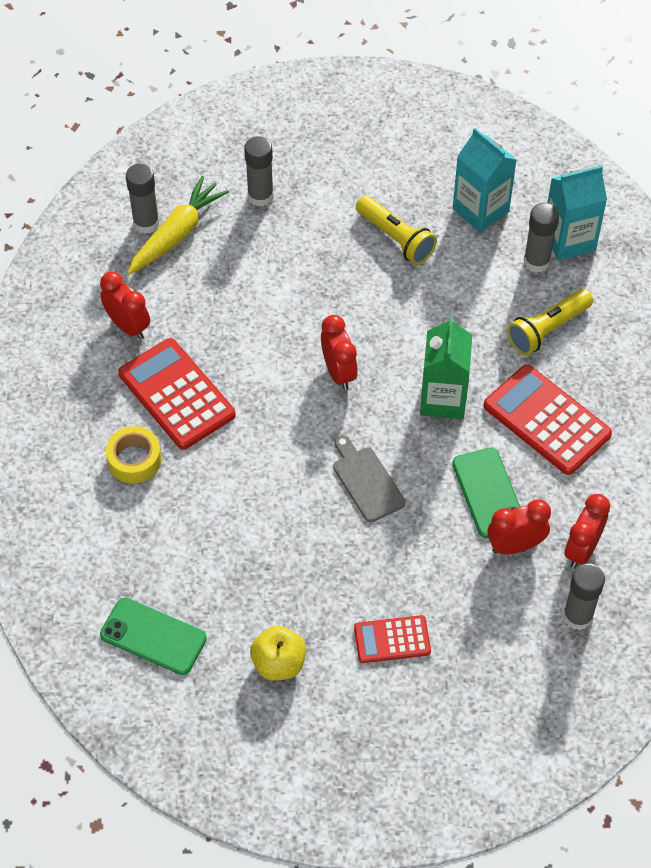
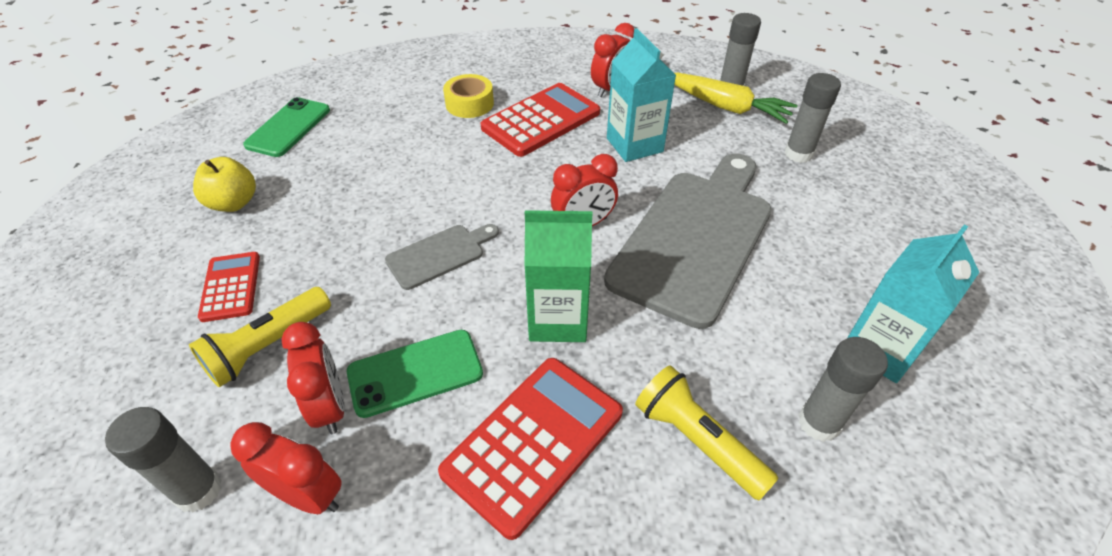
camera: 85 degrees right, 10 degrees down
yellow flashlight [356,195,437,265] -> yellow flashlight moved to [189,287,331,387]
turquoise carton [548,165,607,261] -> turquoise carton moved to [607,28,676,162]
none -> grey cutting board [604,153,772,329]

